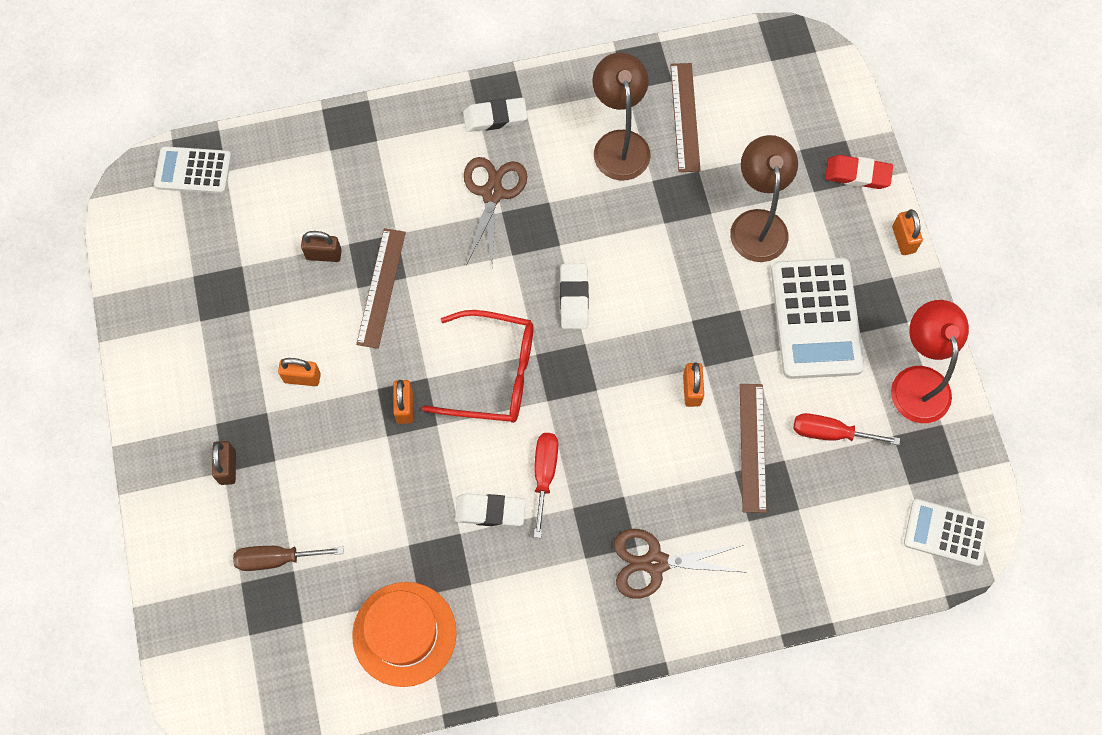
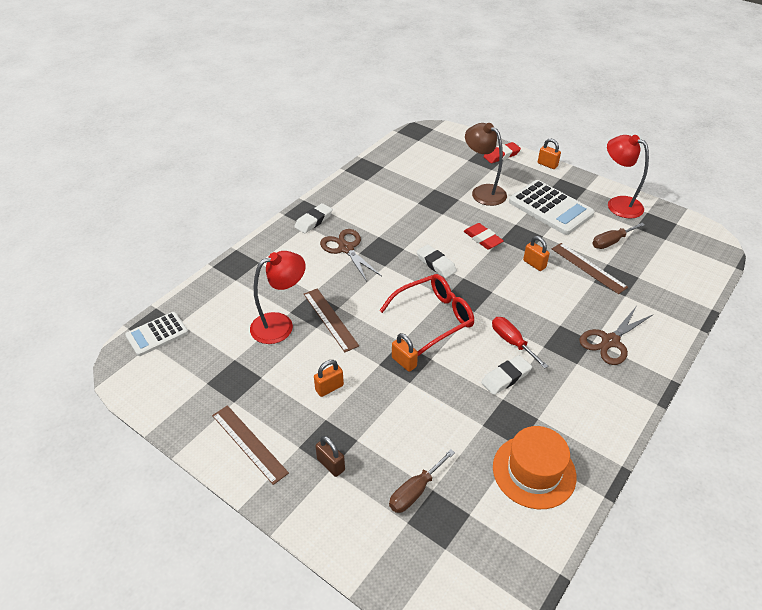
camera: 40 degrees left, 25 degrees down
brown padlock [301,231,342,262] -> red lamp [250,251,306,344]
brown lamp [592,52,651,181] -> none
brown ruler [670,63,701,172] -> brown ruler moved to [212,405,289,485]
red screwdriver [794,413,900,445] -> brown screwdriver [592,223,645,249]
white calculator [904,499,990,567] -> none
none -> red eraser [464,223,504,250]

